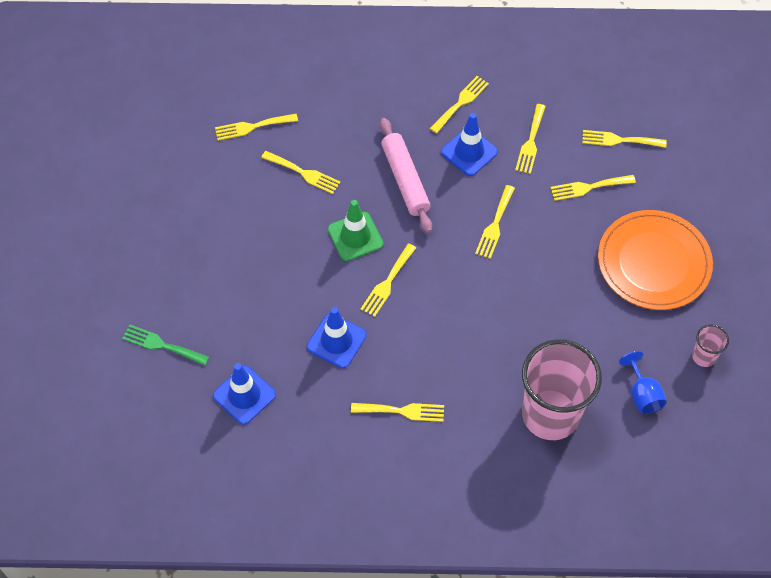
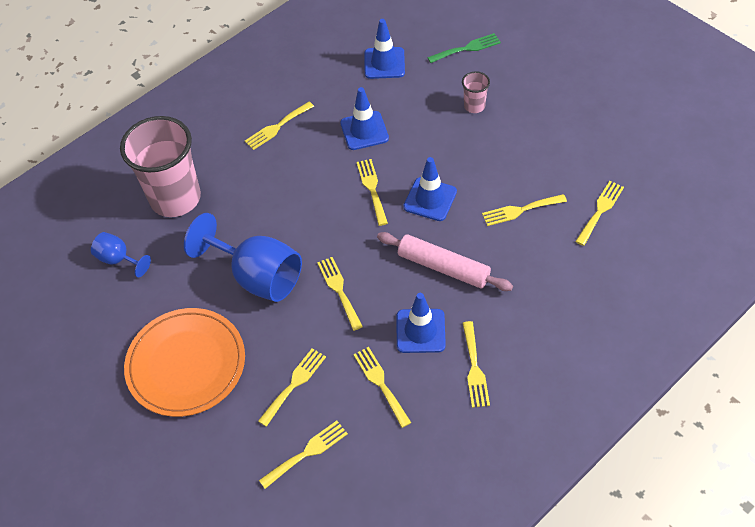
camera: 140 degrees right, 5 degrees down
green traffic cone [328,200,384,261] -> blue traffic cone [403,157,457,221]
pink cup [692,325,729,367] -> pink cup moved to [462,71,490,113]
none -> blue goblet [184,213,302,302]

